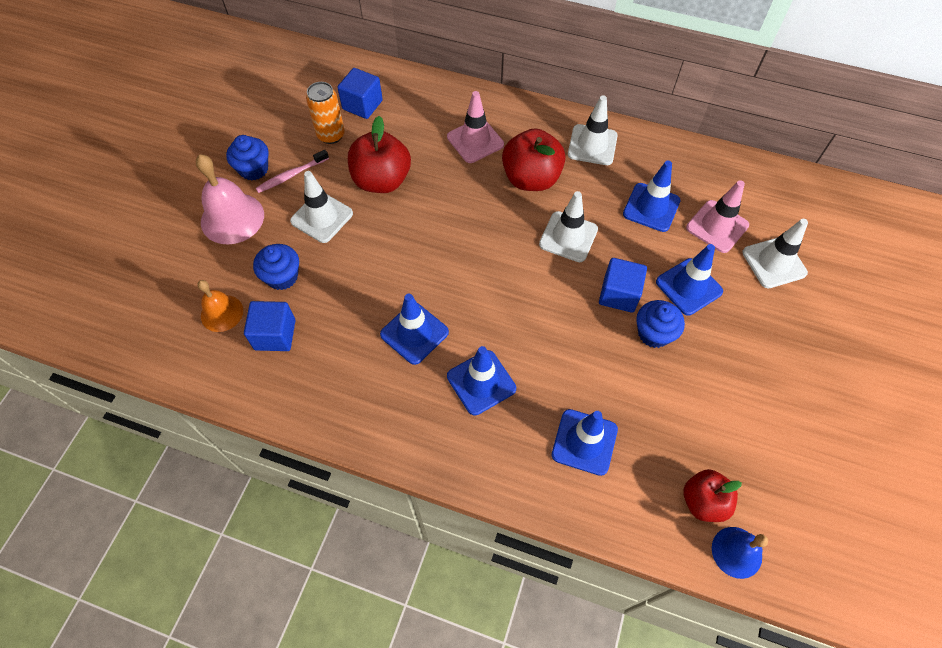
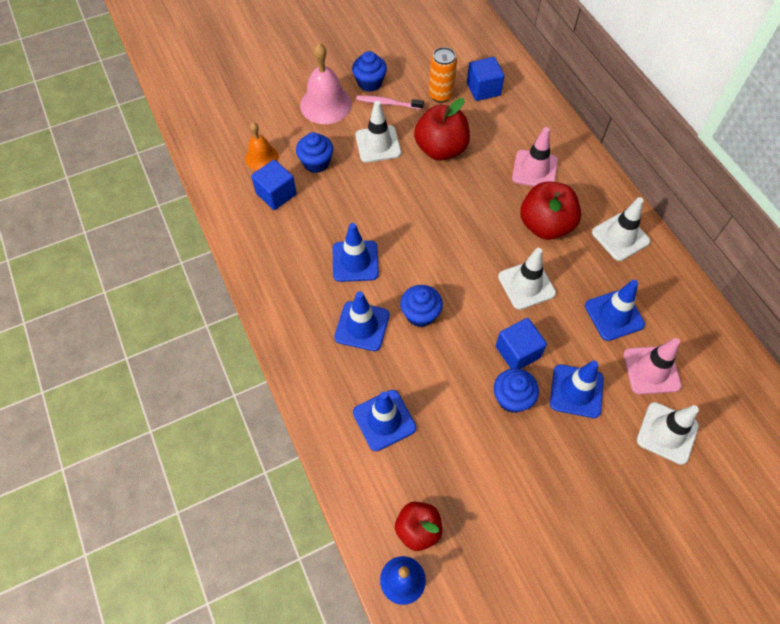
camera: 45 degrees right, 0 degrees up
none -> blue cupcake [400,285,443,327]

